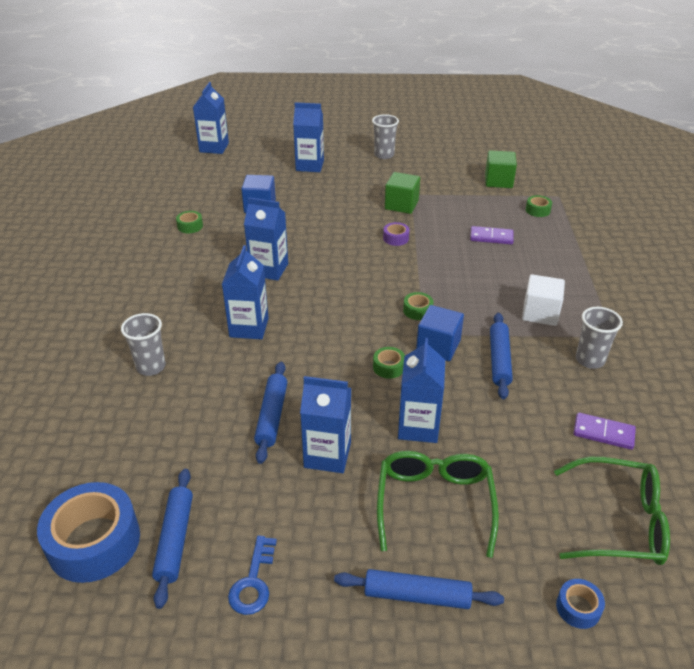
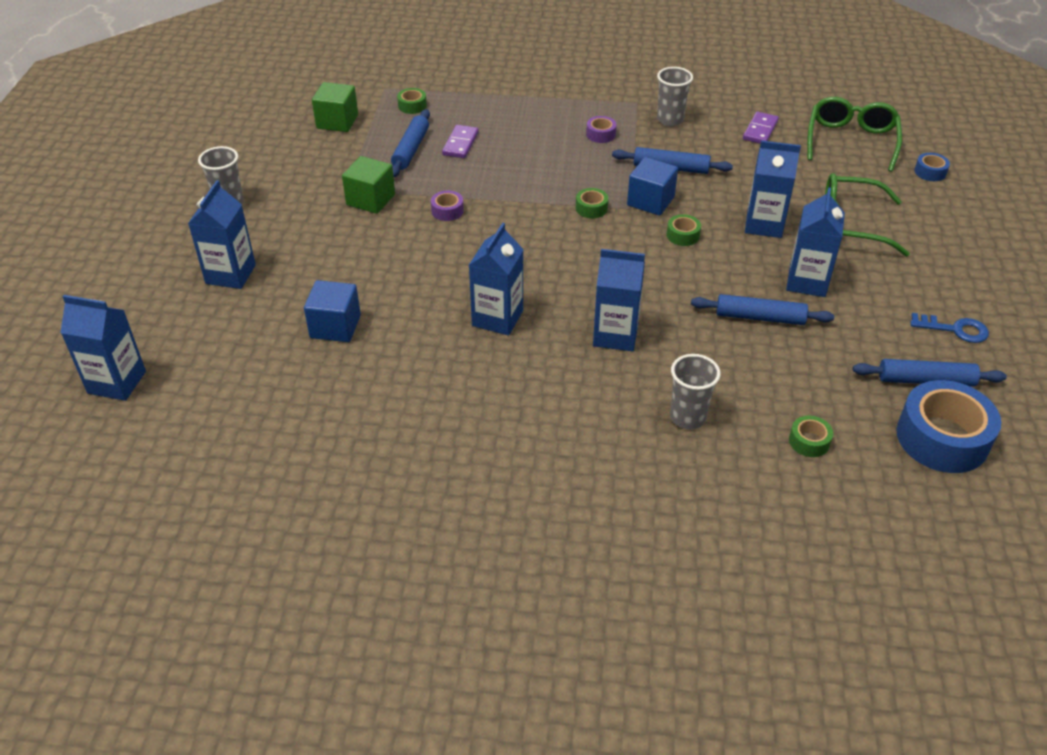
camera: 85 degrees left, 5 degrees up
green tape [176,211,203,233] -> green tape moved to [789,416,833,457]
blue rolling pin [334,569,504,609] -> blue rolling pin moved to [391,109,430,177]
white cube [522,274,565,326] -> purple tape [586,116,616,143]

